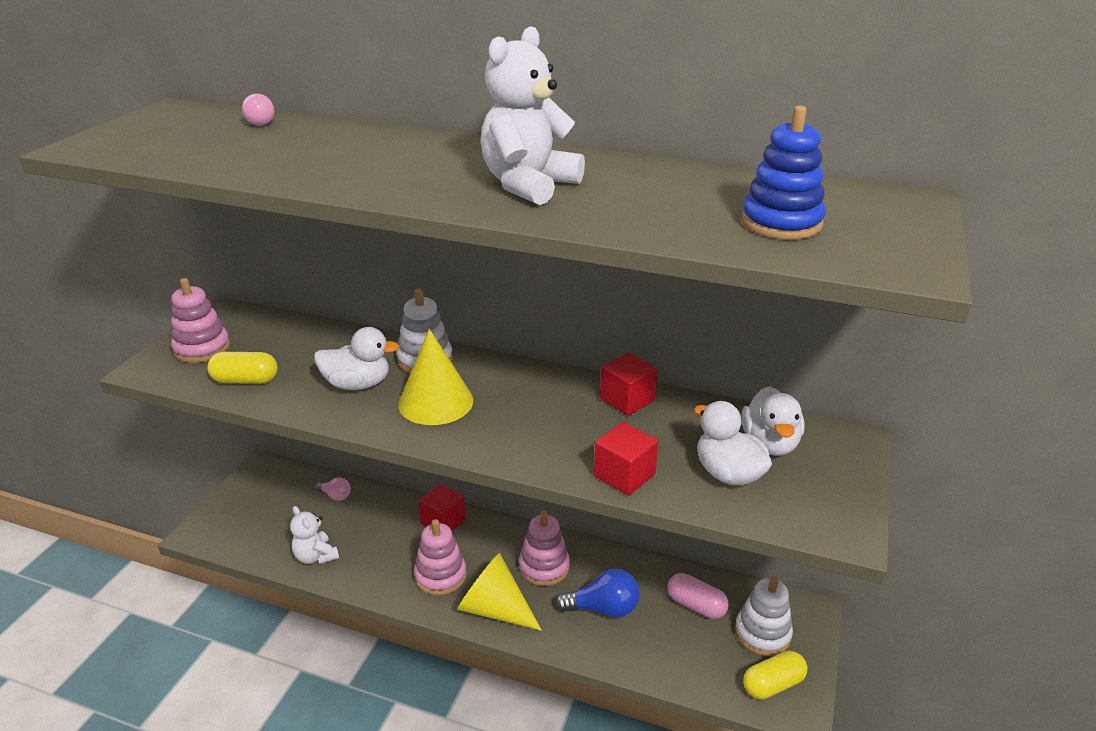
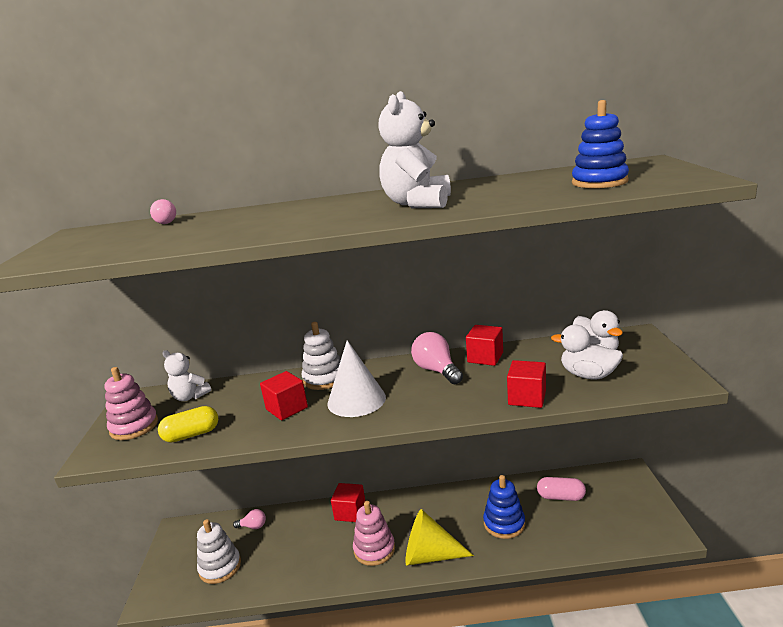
camera: 20 degrees left, 10 degrees down
white teddy bear [290,506,339,564] -> white teddy bear moved to [163,350,211,401]
white duck [314,327,400,390] -> red cube [260,371,308,420]
yellow cone [398,329,473,425] -> white cone [327,340,386,417]
pink stacking toy [519,511,570,586] -> none
blue light bulb [555,569,640,618] -> blue stacking toy [483,475,525,539]
white stacking toy [735,576,793,656] -> white stacking toy moved to [197,519,241,584]
yellow capsule [743,651,807,700] -> none
none -> pink light bulb [411,332,463,384]

